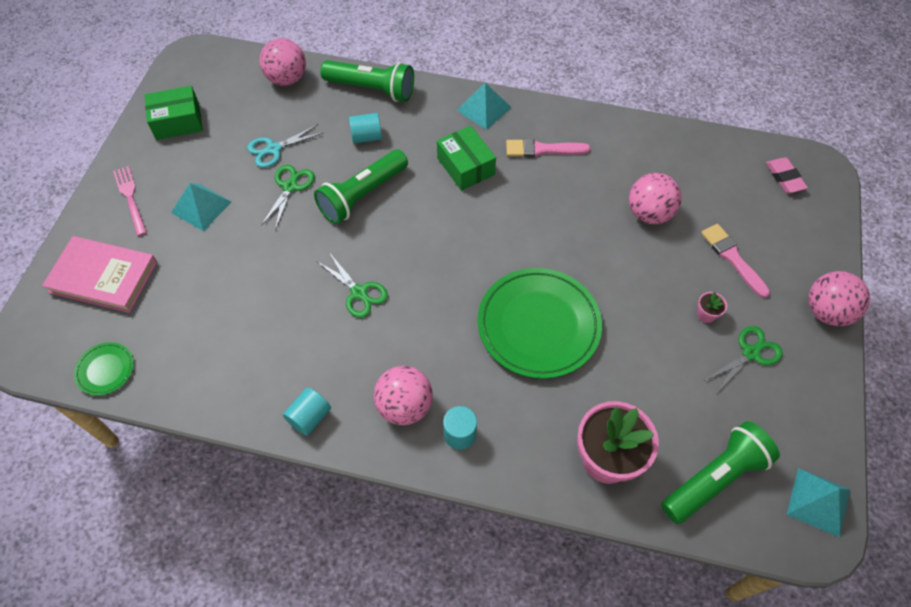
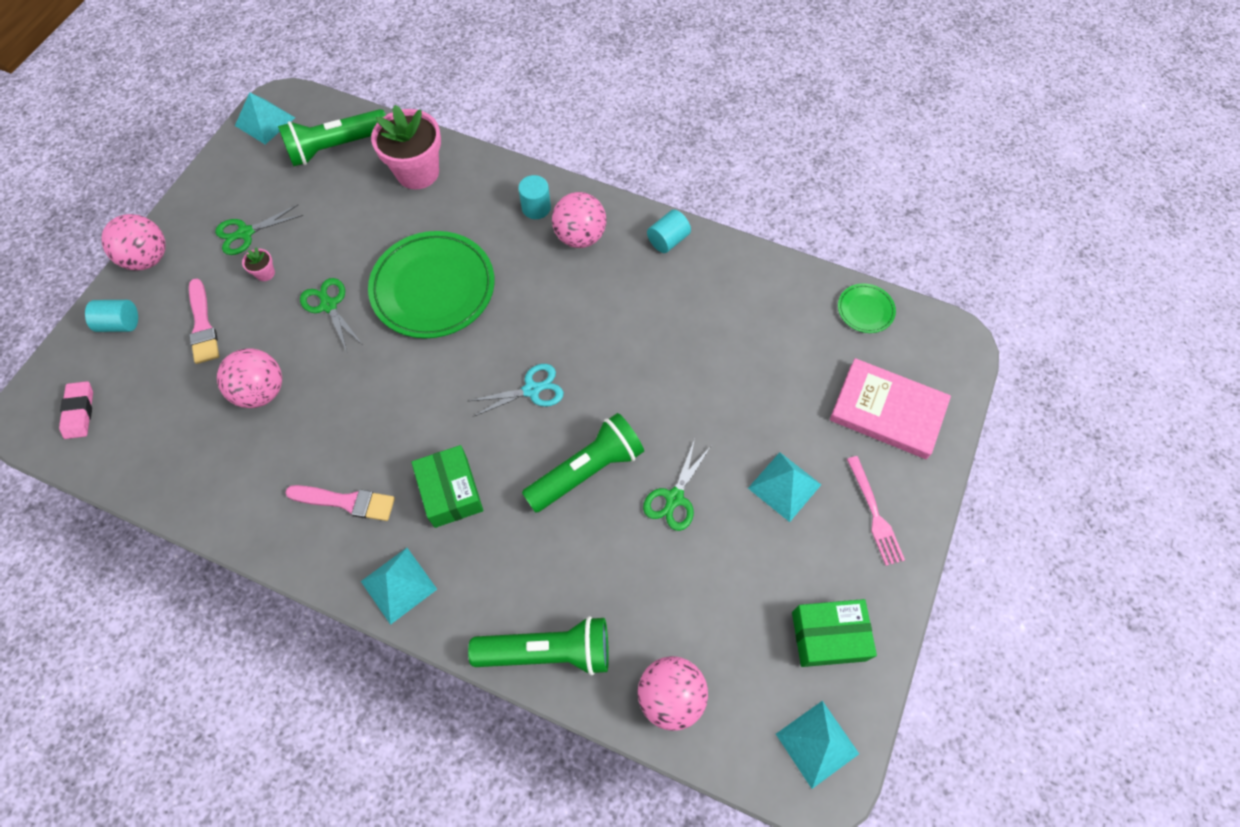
camera: 170 degrees left, 5 degrees up
turquoise scissors [247,124,323,168] -> turquoise scissors moved to [469,364,564,417]
green scissors [318,252,388,318] -> green scissors moved to [300,278,363,352]
green flashlight [320,60,414,102] -> green flashlight turned 150 degrees clockwise [468,616,609,675]
turquoise cylinder [349,113,382,144] -> turquoise cylinder moved to [85,300,138,332]
none -> turquoise pyramid [776,701,859,789]

